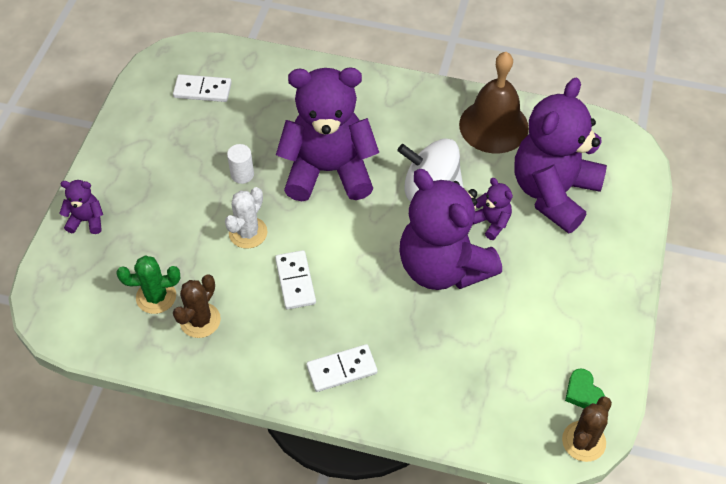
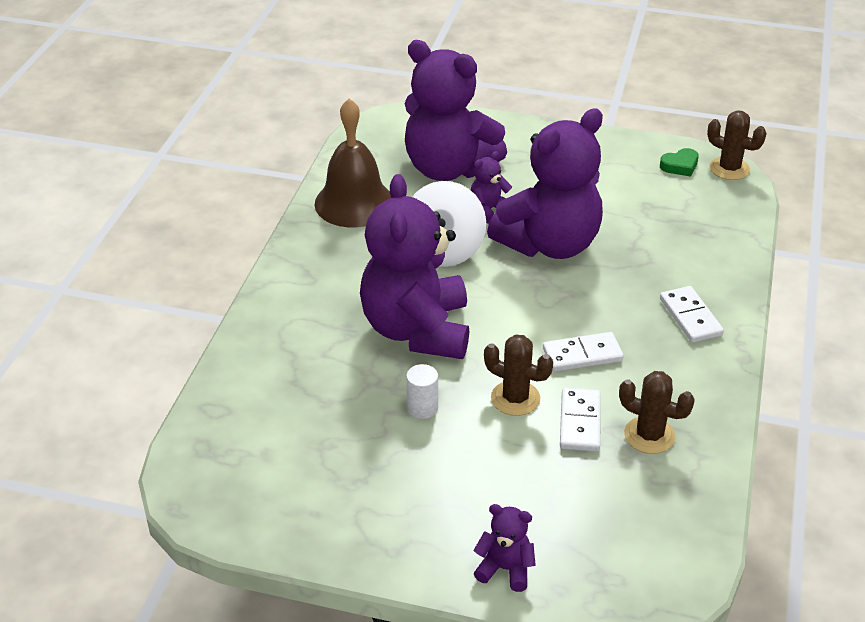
camera: 90 degrees left, 15 degrees down
purple teddy bear [59,180,103,234] -> purple teddy bear turned 105 degrees clockwise [473,504,536,592]
green cactus [117,255,180,314] -> none
white domino [173,74,232,102] -> white domino moved to [560,388,601,452]
white cactus [225,187,267,249] -> brown cactus [484,334,553,416]

